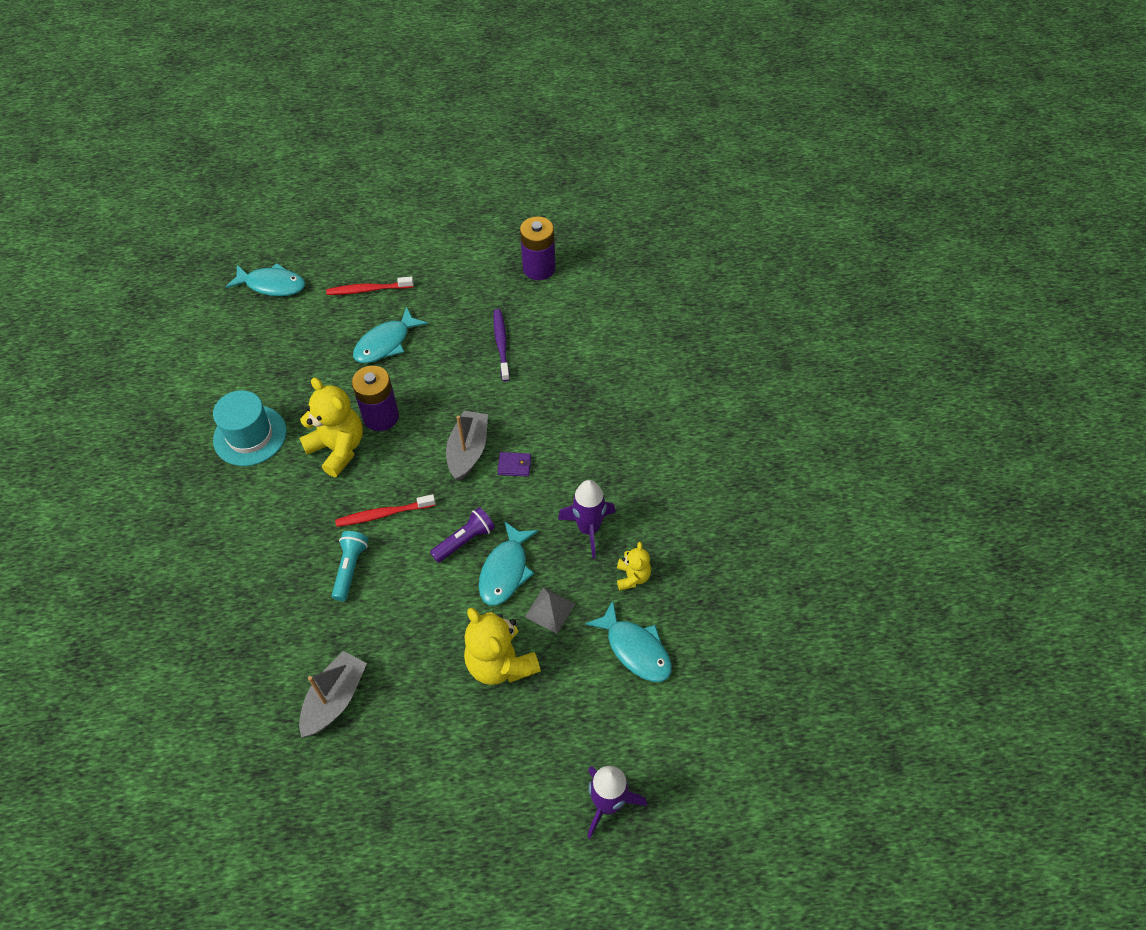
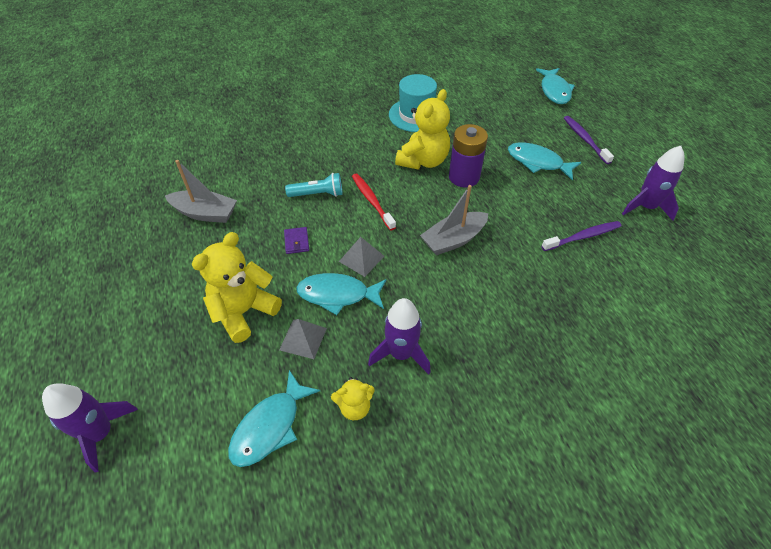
camera: 75 degrees right, 5 degrees down
red toothbrush [326,276,414,295] -> purple toothbrush [564,116,614,164]
purple flashlight [430,507,495,563] -> grey pyramid [339,237,384,277]
grey boat [446,411,488,481] -> grey boat turned 150 degrees clockwise [420,185,488,255]
purple wallet [497,452,531,477] -> purple wallet moved to [284,227,309,254]
purple battery [520,217,556,280] -> none
none -> purple rocket [622,146,684,221]

